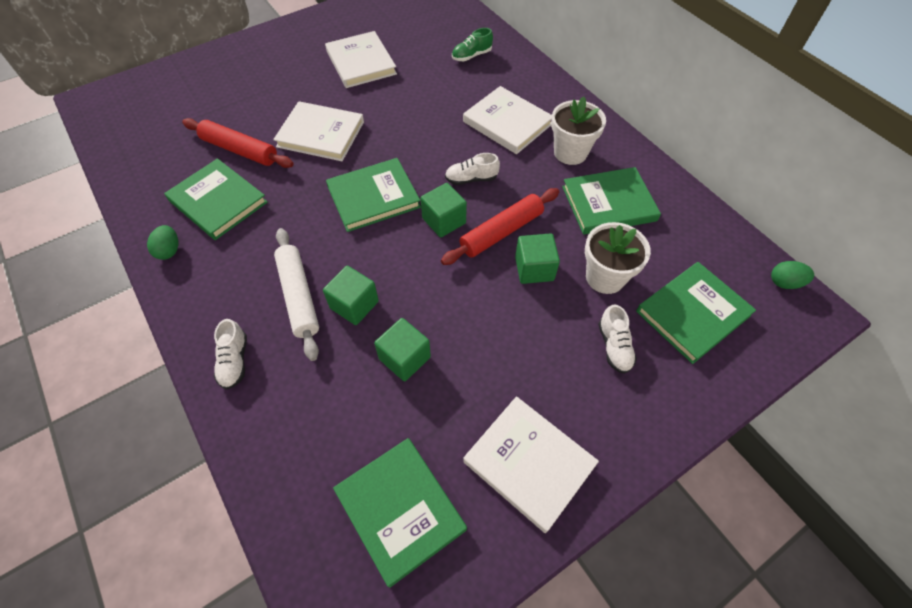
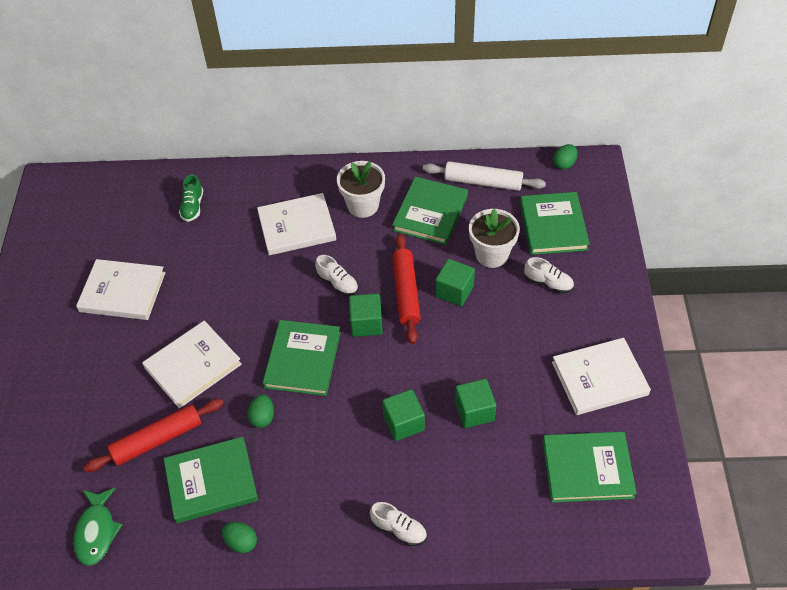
camera: 55 degrees left, 5 degrees down
white rolling pin [274,228,319,361] -> white rolling pin moved to [423,161,546,191]
white shoe [445,153,500,185] -> white shoe turned 75 degrees counterclockwise [315,255,358,296]
none -> green fish [74,487,123,566]
none -> green egg [248,394,274,428]

